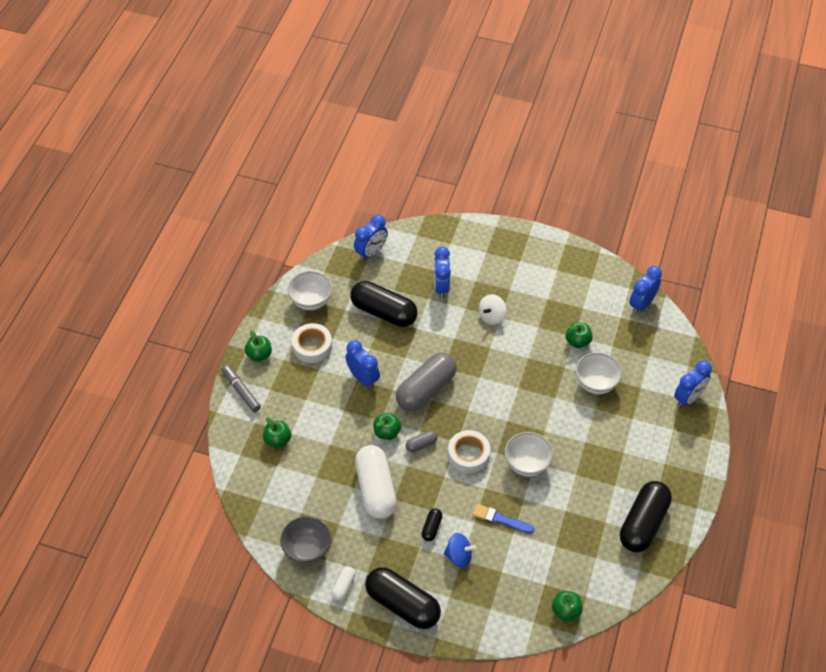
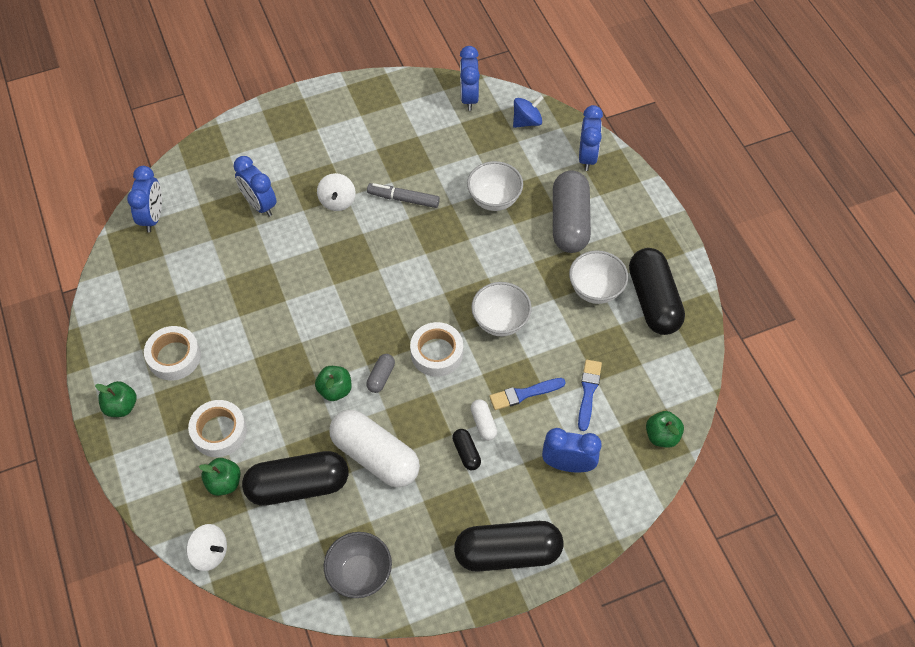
camera: 40 degrees left, 5 degrees up
grey marker [222,365,261,412] -> grey marker moved to [367,183,440,208]
white bowl [288,271,332,310] -> white bowl moved to [569,250,628,304]
white capsule [332,567,355,601] -> white capsule moved to [470,399,497,441]
blue clock [345,340,380,389] -> blue clock moved to [542,428,602,473]
black capsule [350,281,418,327] -> black capsule moved to [242,451,348,506]
grey capsule [396,353,457,411] -> grey capsule moved to [553,170,591,253]
blue spinning top [444,533,476,568] -> blue spinning top moved to [513,95,544,128]
green apple [566,322,593,348] -> none
none -> white spinning top [186,524,227,571]
none -> white tape [188,400,247,457]
none -> blue brush [578,360,602,431]

